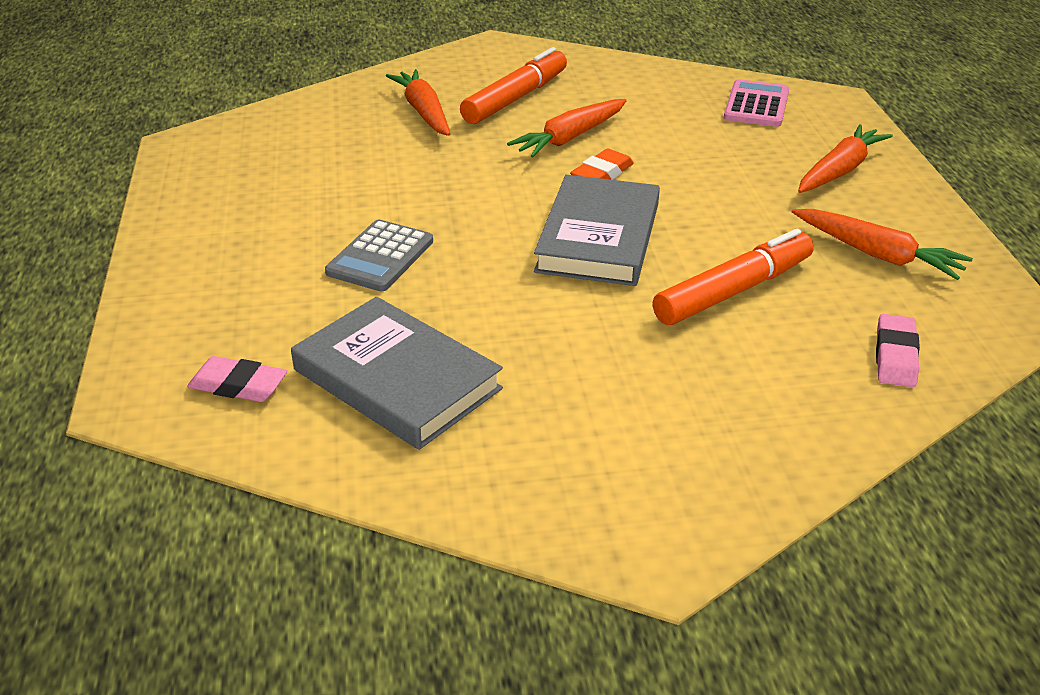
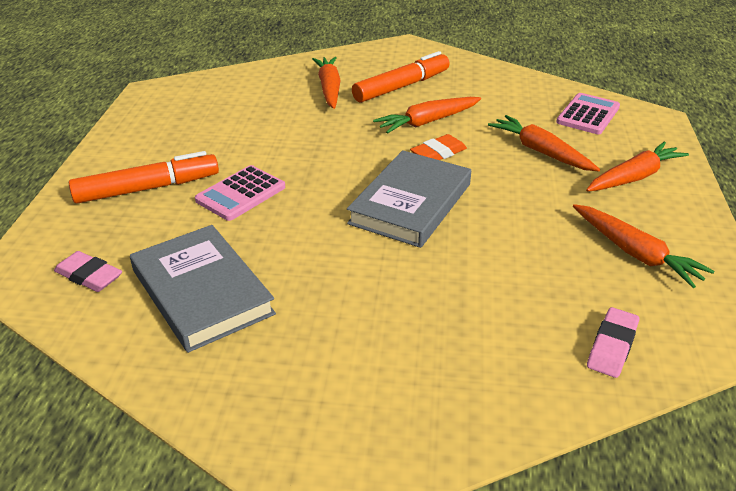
camera: 15 degrees right, 0 degrees up
grey calculator [325,220,433,291] -> pink calculator [195,165,285,221]
orange marker [653,229,814,325] -> orange marker moved to [69,151,219,204]
none -> orange carrot [488,115,600,171]

